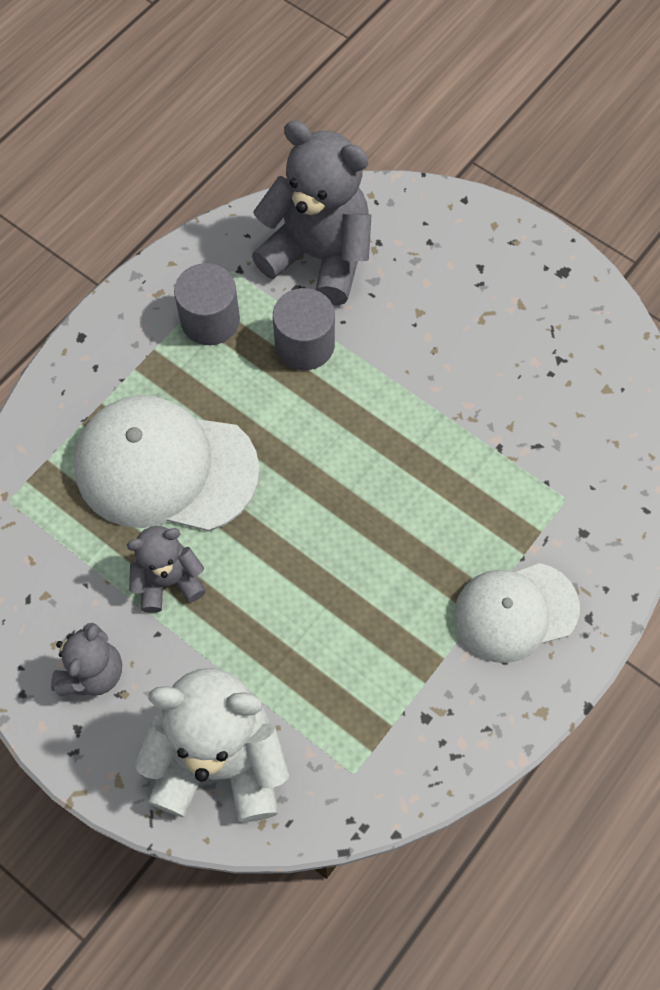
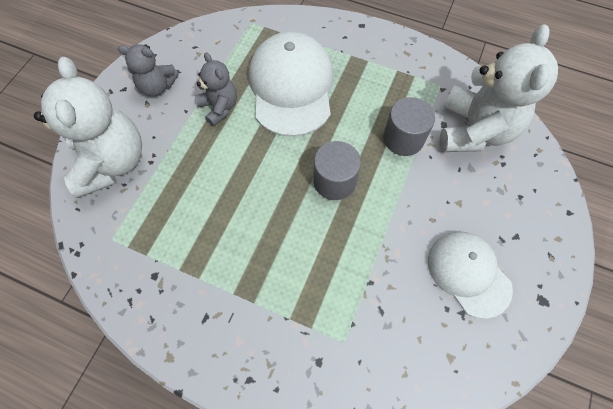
camera: 75 degrees right, 0 degrees up
grey cylinder [174,263,240,345] -> grey cylinder moved to [313,141,361,200]
grey teddy bear [252,121,372,306] -> white teddy bear [440,24,558,152]
white cap [454,563,580,663] -> white cap moved to [428,231,513,319]

